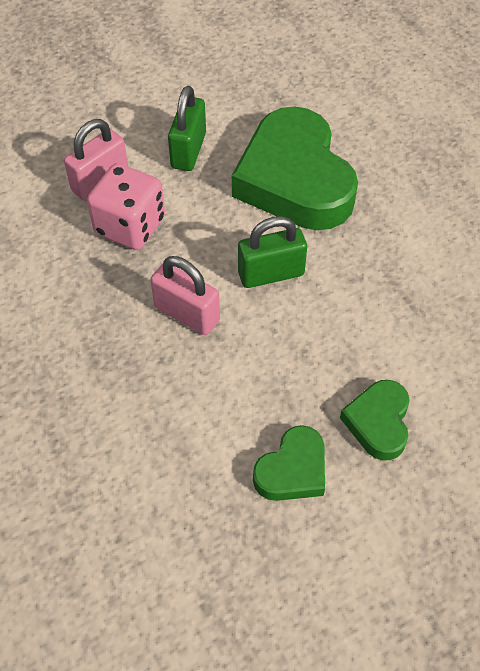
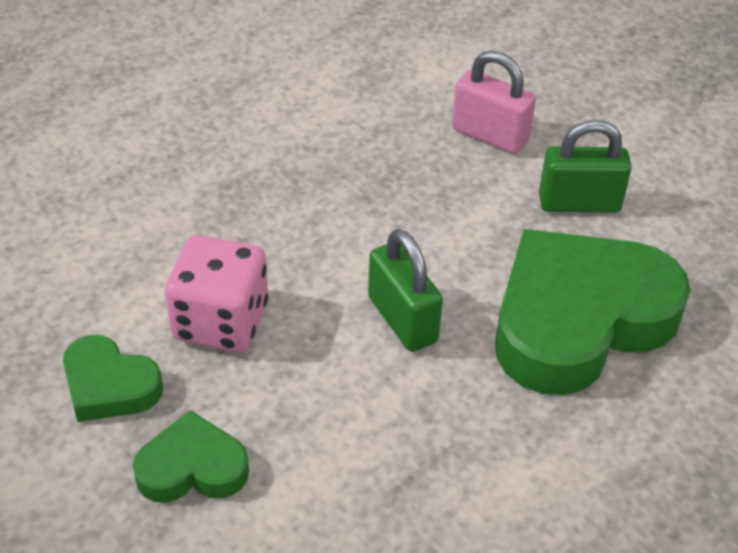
camera: 75 degrees right, 10 degrees down
pink dice [87,163,165,250] -> pink dice moved to [165,235,268,352]
pink padlock [151,256,220,335] -> none

